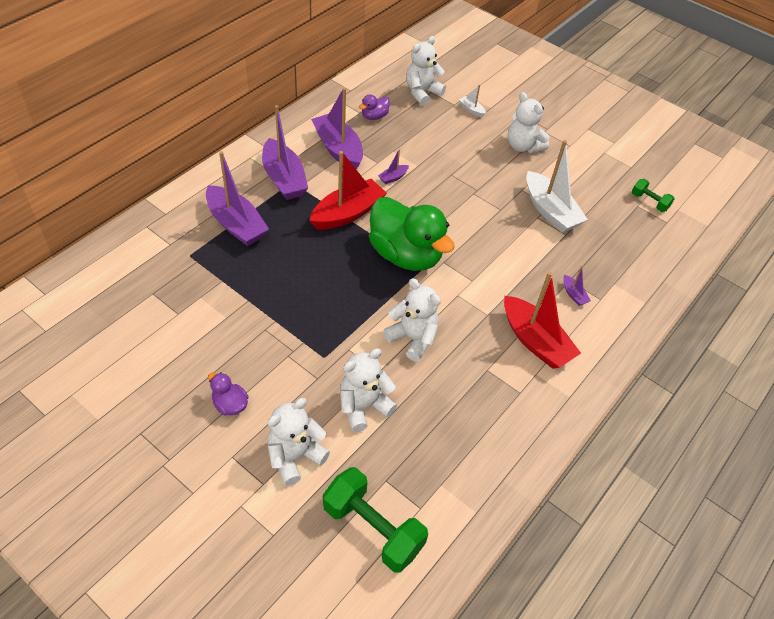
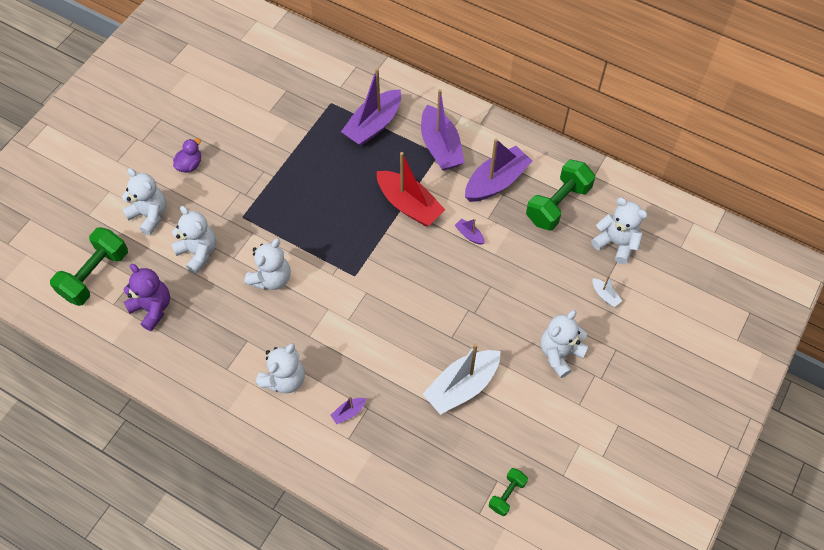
camera: 85 degrees right, 10 degrees up
purple boat [262,105,308,200] -> purple boat turned 75 degrees counterclockwise [421,89,465,171]
purple duck [359,94,390,120] -> green dumbbell [526,160,595,230]
green duck [369,197,455,271] -> none
white boat [459,85,486,117] -> white boat turned 105 degrees clockwise [593,275,622,307]
red boat [504,272,581,369] -> white teddy bear [256,343,305,394]
none -> purple teddy bear [123,264,170,331]

